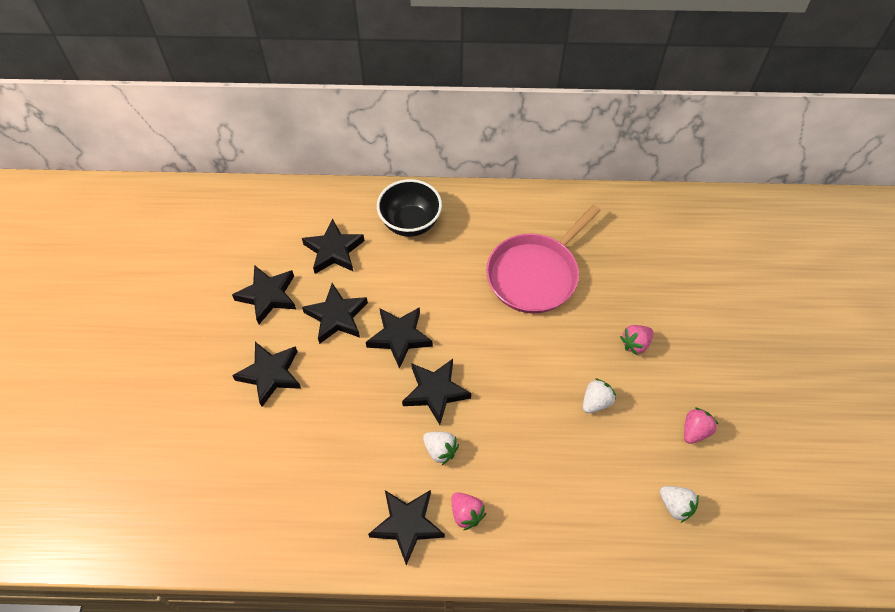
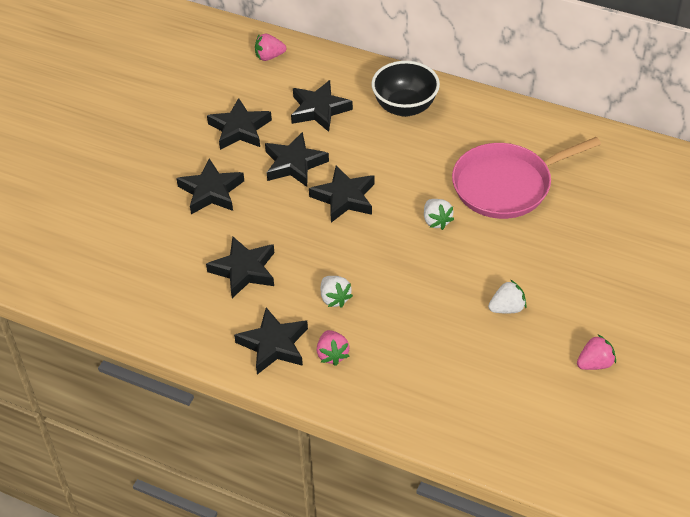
camera: 25 degrees right, 10 degrees down
black star [402,359,471,425] -> black star moved to [206,237,275,298]
pink strawberry [620,325,654,356] -> pink strawberry moved to [255,34,286,61]
white strawberry [660,486,699,523] -> white strawberry moved to [424,199,454,230]

